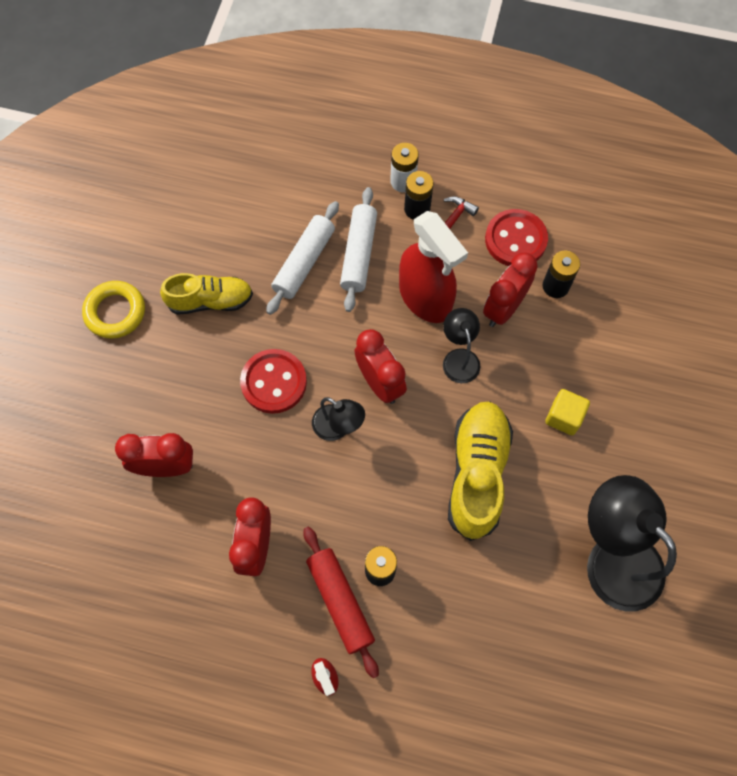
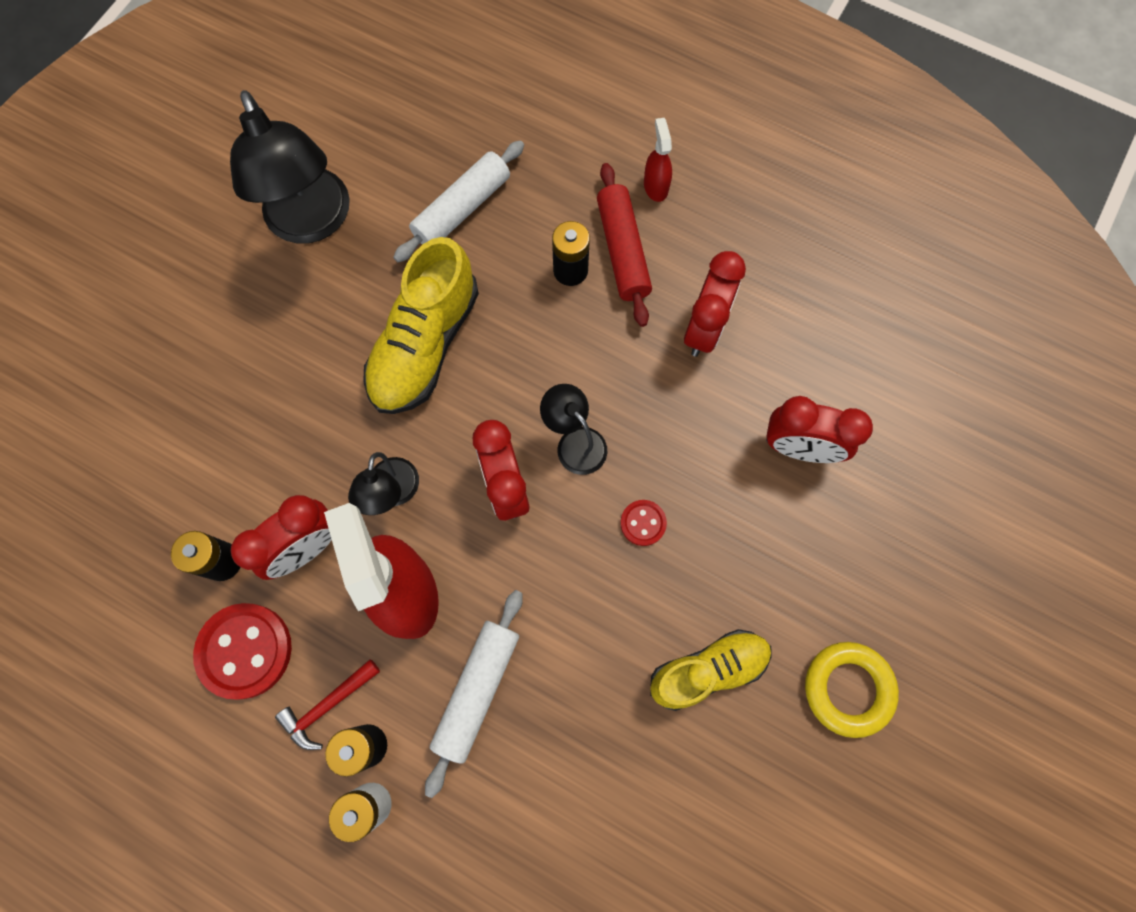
camera: 165 degrees left, 5 degrees up
yellow shoe [160,273,253,315] -> yellow shoe turned 150 degrees clockwise [650,629,771,711]
red button [240,349,307,414] -> red button [620,500,667,546], size x0.52
white rolling pin [266,201,339,315] -> white rolling pin moved to [393,141,524,262]
yellow cube [545,389,590,435] -> none

